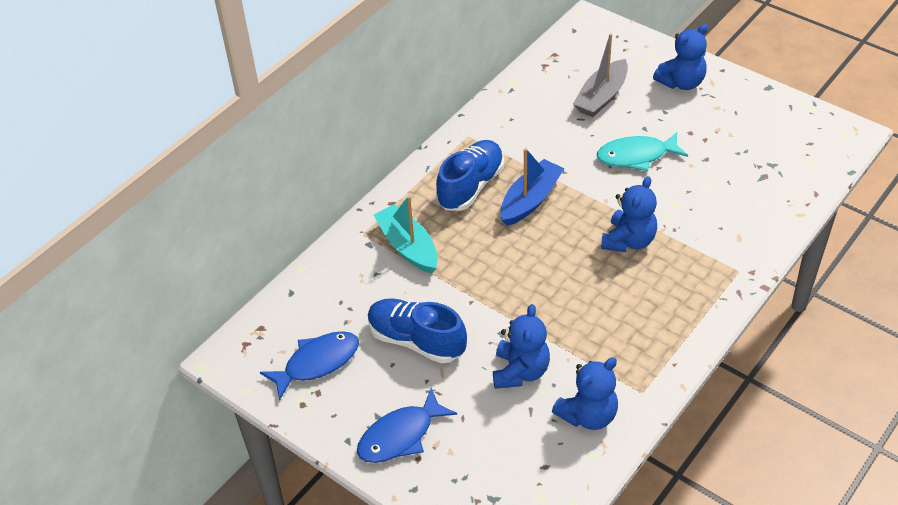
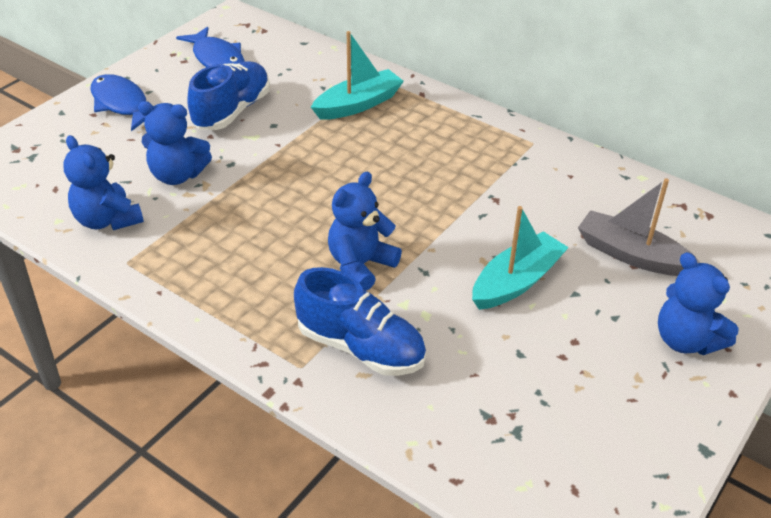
camera: 85 degrees right, 5 degrees down
blue shoe [436,140,504,211] -> blue shoe moved to [294,267,426,376]
blue boat [500,148,565,226] -> none
turquoise fish [597,132,688,171] -> turquoise boat [472,206,569,310]
blue teddy bear [601,176,657,252] -> blue teddy bear turned 105 degrees clockwise [328,171,402,291]

